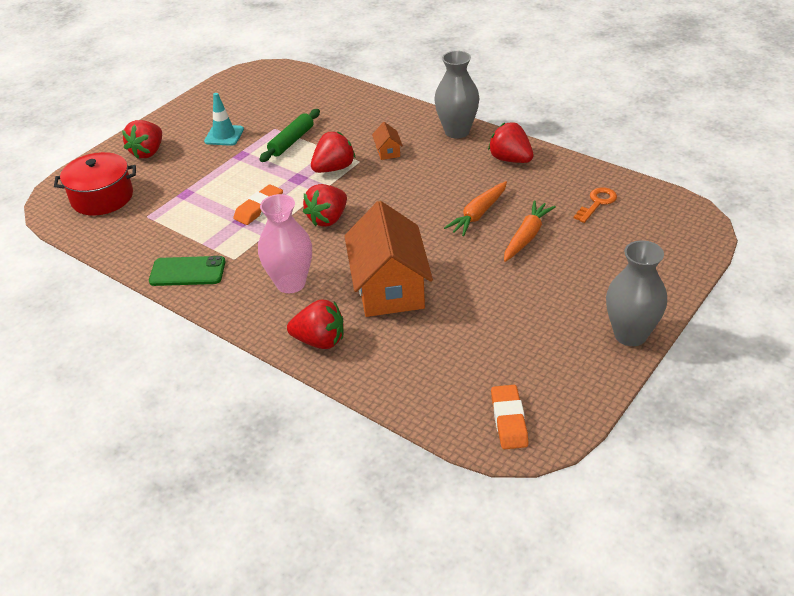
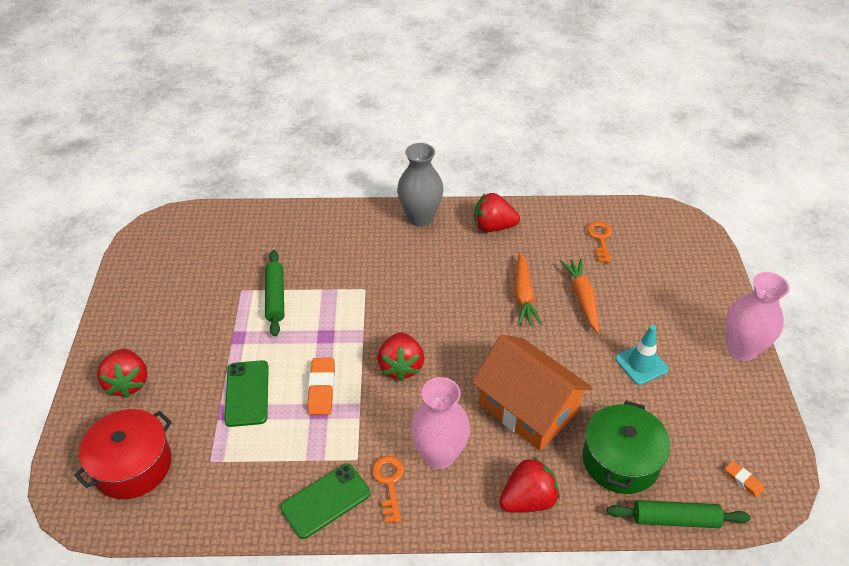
camera: 40 degrees left, 5 degrees up
turquoise traffic cone [204,93,244,146] -> turquoise traffic cone moved to [615,325,669,385]
red strawberry [311,131,355,173] -> none
orange house [372,122,403,160] -> none
orange eraser [491,385,528,449] -> orange eraser [725,461,764,498], size x0.58
grey vase [606,240,667,346] -> pink vase [725,272,789,361]
none -> green phone [224,360,269,427]
none -> orange key [372,456,404,524]
none -> green pot [582,401,670,494]
none -> green rolling pin [607,500,750,528]

